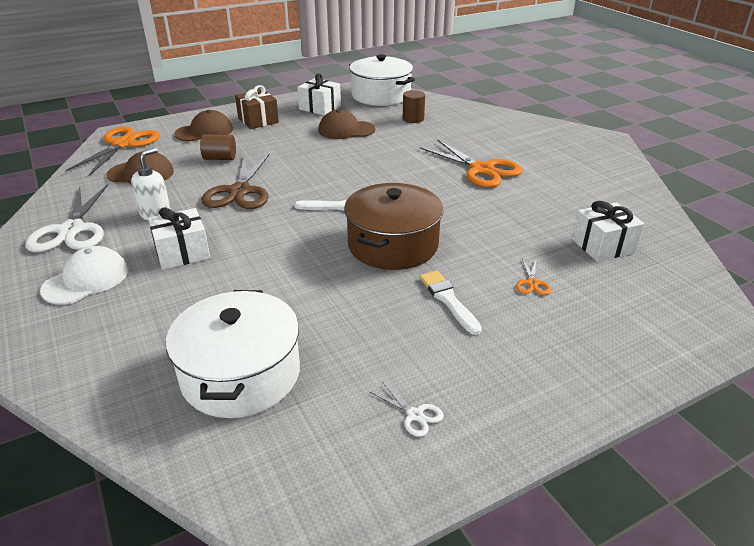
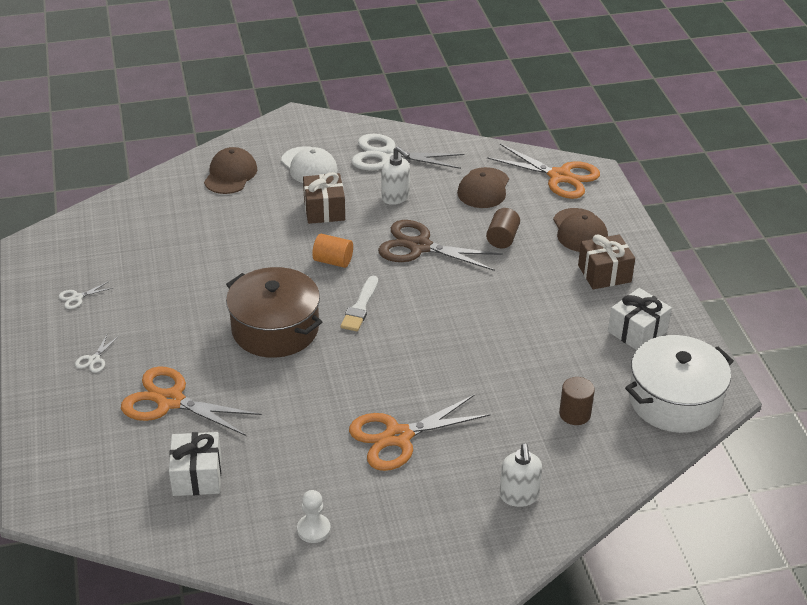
camera: 105 degrees right, 5 degrees up
white gift [148,207,210,270] -> brown gift [303,172,345,224]
white pot [166,290,300,418] -> none
brown cap [318,110,376,139] -> brown cap moved to [204,147,257,194]
white brush [420,271,482,335] -> none
orange scissors [516,259,551,295] -> orange scissors [121,366,262,436], size x2.38
none -> white scissors [75,335,119,373]
none -> white pawn [297,490,331,543]
none -> orange cylinder [312,234,353,268]
none -> white soap dispenser [499,443,542,507]

